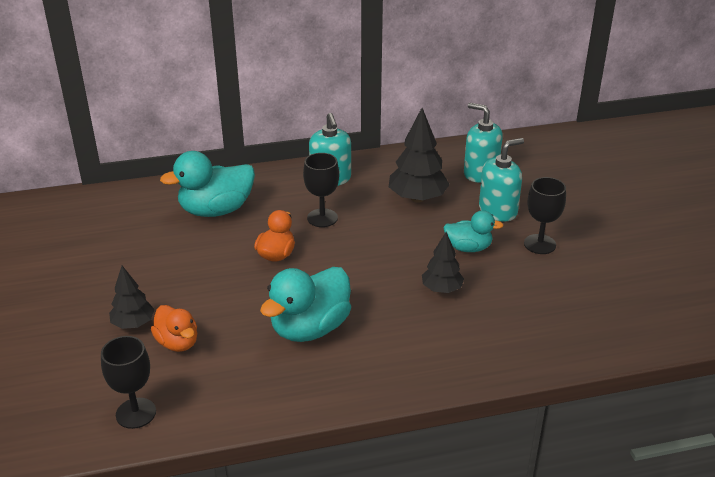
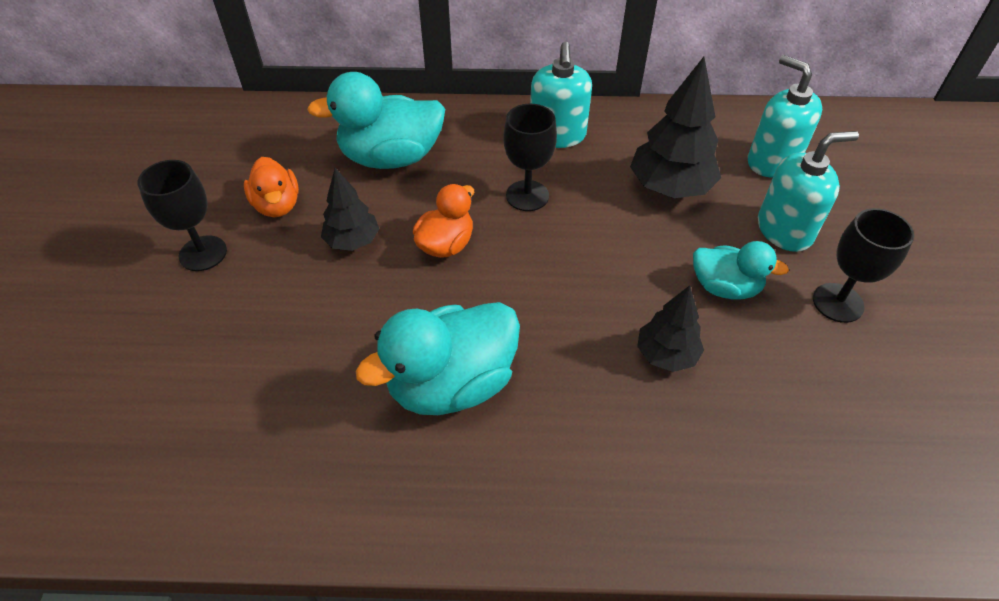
camera: 15 degrees right, 15 degrees up
black goblet [101,336,156,429] -> black goblet moved to [138,160,227,271]
black tree [109,266,155,329] -> black tree moved to [321,168,379,251]
orange duck [151,305,197,352] -> orange duck moved to [244,157,299,217]

